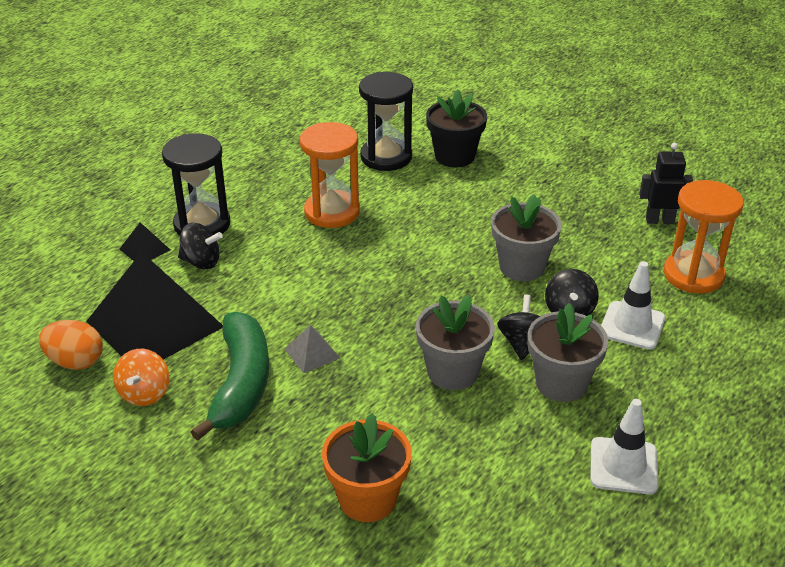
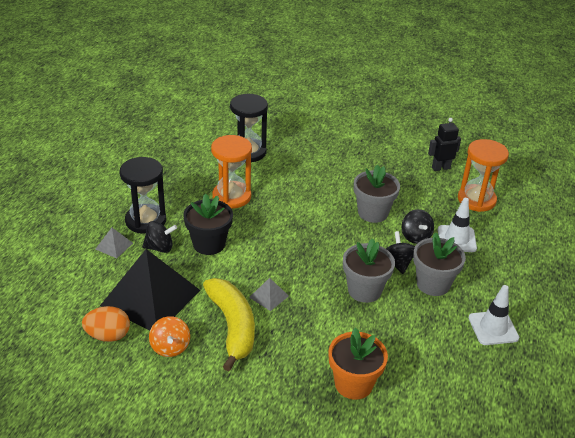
camera: 20 degrees left, 0 degrees up
black pyramid [120,222,170,261] -> grey pyramid [96,228,133,258]
green banana [191,312,269,441] -> yellow banana [203,278,255,371]
black flower pot [426,89,487,167] -> black flower pot moved to [183,193,233,255]

